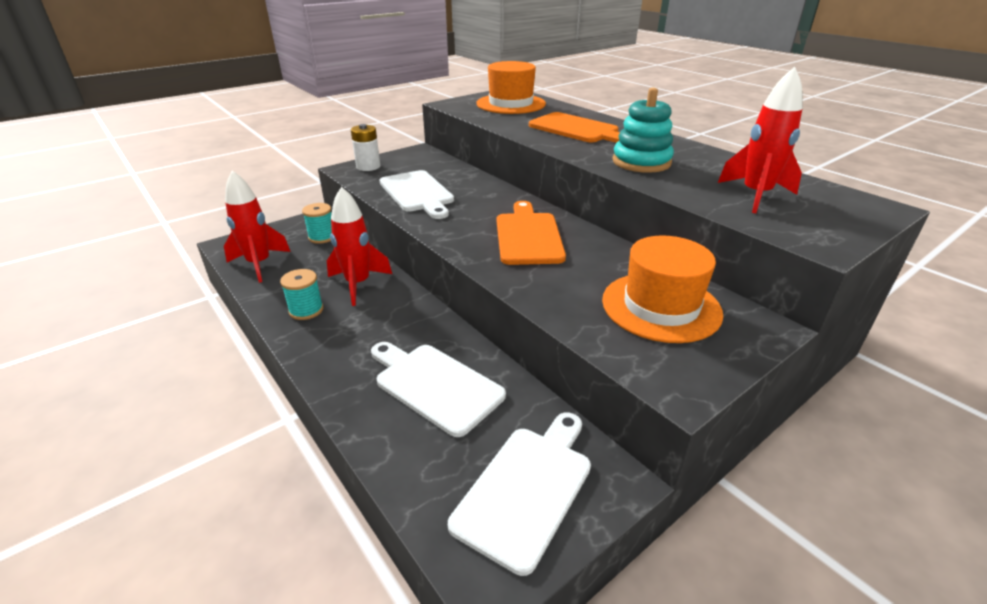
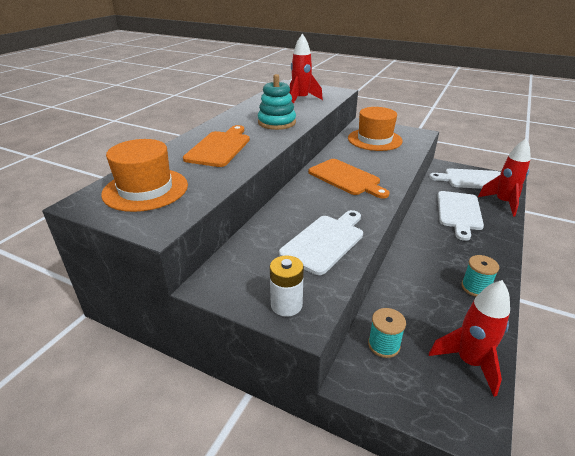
camera: 115 degrees left, 0 degrees up
red rocket [327,186,392,306] -> red rocket moved to [478,139,530,216]
orange cutting board [497,201,566,265] -> orange cutting board turned 105 degrees counterclockwise [308,159,390,199]

